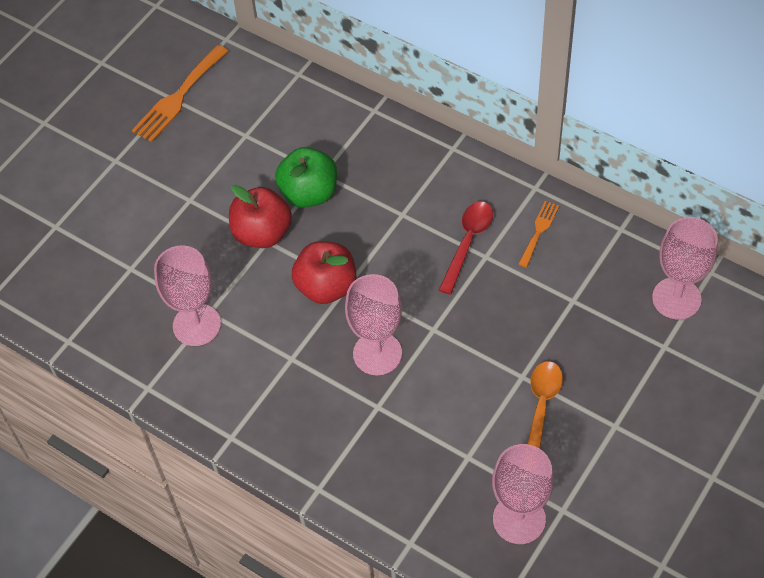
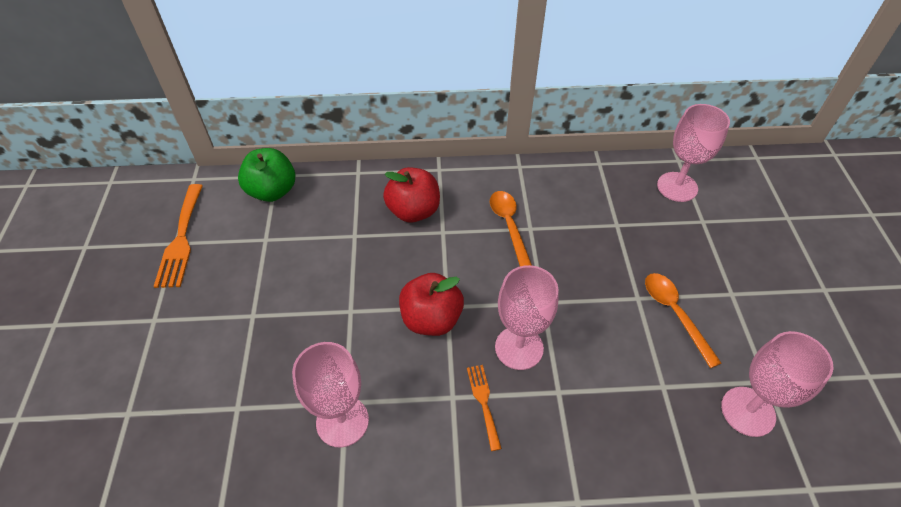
camera: 40 degrees left, 5 degrees down
red apple [229,185,292,248] -> red apple moved to [383,167,440,222]
green apple [275,147,337,208] -> green apple moved to [238,148,296,202]
red spoon [439,201,493,295] -> orange spoon [490,191,532,266]
orange fork [518,201,559,267] -> orange fork moved to [467,365,502,451]

